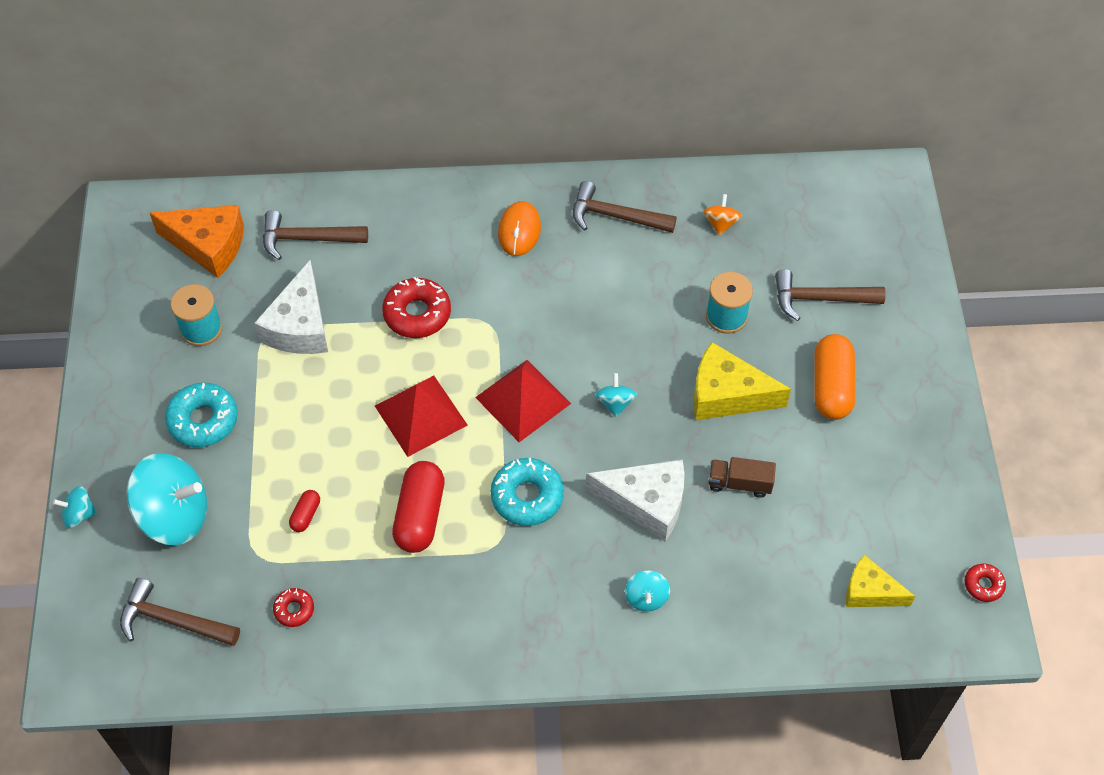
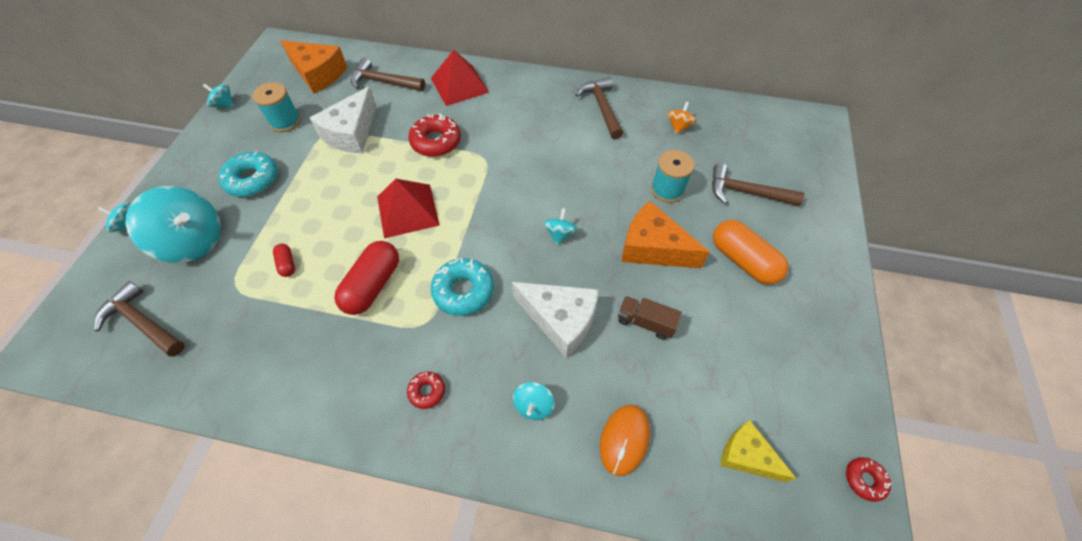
camera: 15 degrees right, 0 degrees up
red donut [273,588,314,627] -> red donut moved to [407,372,445,409]
red capsule [289,490,320,532] -> red capsule turned 60 degrees counterclockwise [273,244,295,277]
red pyramid [475,360,571,442] -> red pyramid moved to [431,50,489,106]
orange mouse [498,201,541,256] -> orange mouse moved to [600,405,650,476]
brown hammer [573,181,677,233] -> brown hammer turned 45 degrees clockwise [575,77,623,139]
yellow cheese [694,342,791,420] -> orange cheese [622,201,710,268]
orange capsule [815,334,855,420] -> orange capsule turned 60 degrees counterclockwise [713,220,789,285]
none -> turquoise spinning top [203,84,234,107]

